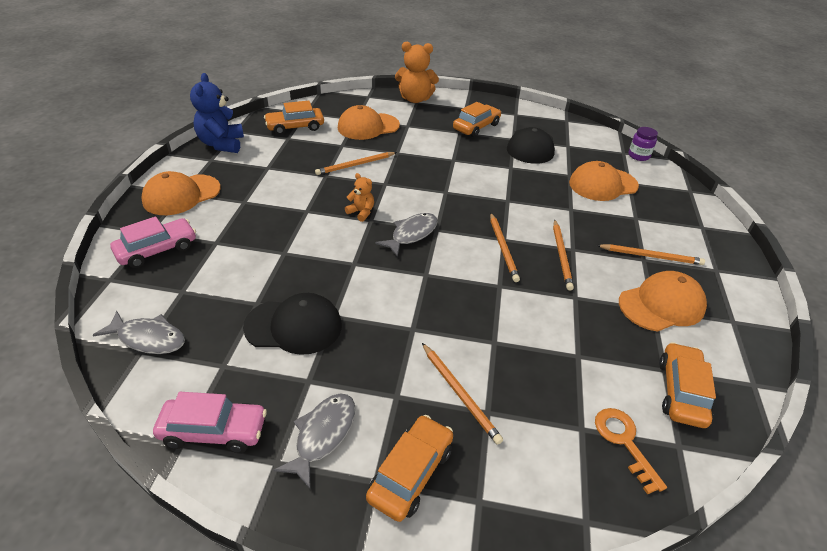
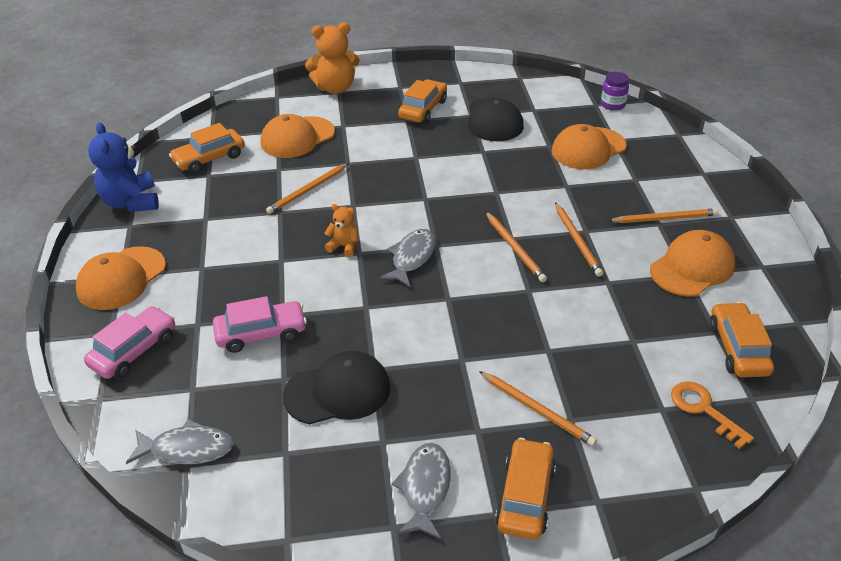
camera: 15 degrees left, 0 degrees up
pink car [153,392,267,453] -> pink car moved to [213,296,307,353]

